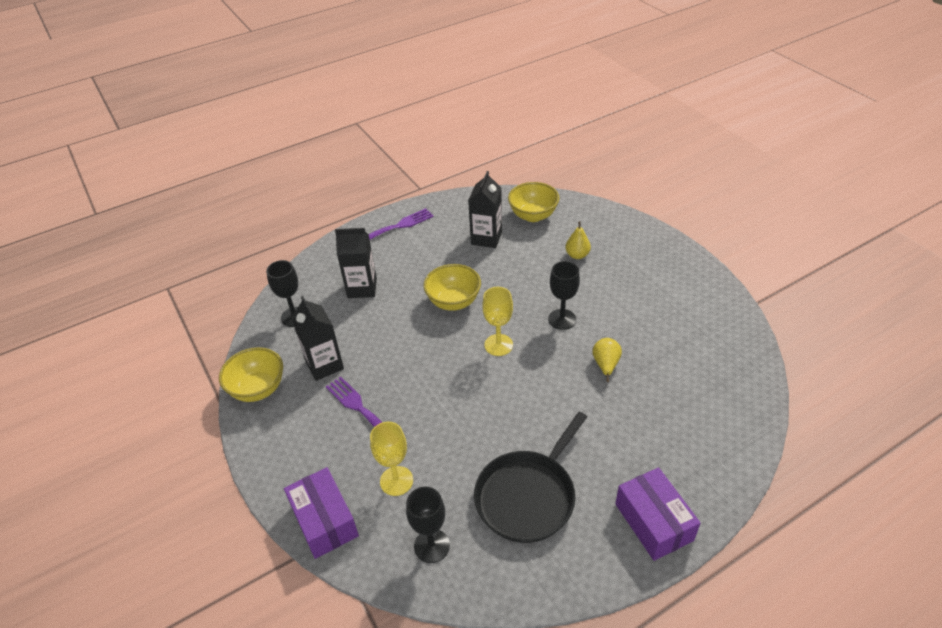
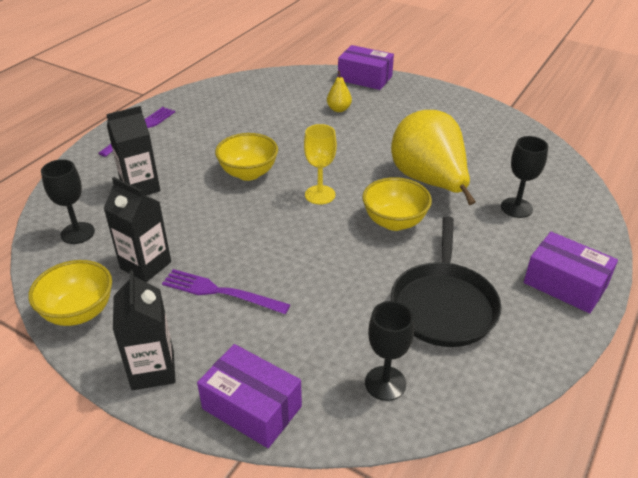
camera: 30 degrees left, 5 degrees down
yellow goblet [370,422,413,496] -> none
black carton [468,171,502,248] -> black carton moved to [113,270,176,390]
yellow bowl [508,182,559,222] -> yellow bowl moved to [362,177,432,231]
black goblet [548,261,580,330] -> black goblet moved to [501,136,548,218]
yellow pear [592,338,622,382] -> yellow pear [391,110,476,205], size x2.47
none -> purple box [338,45,394,90]

